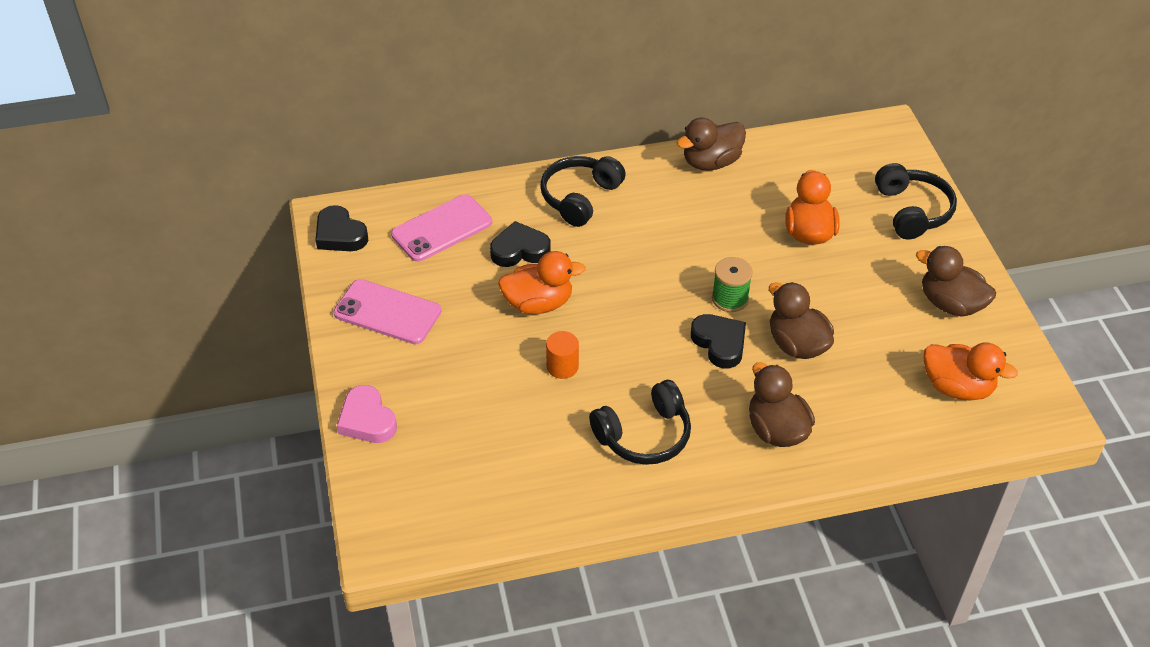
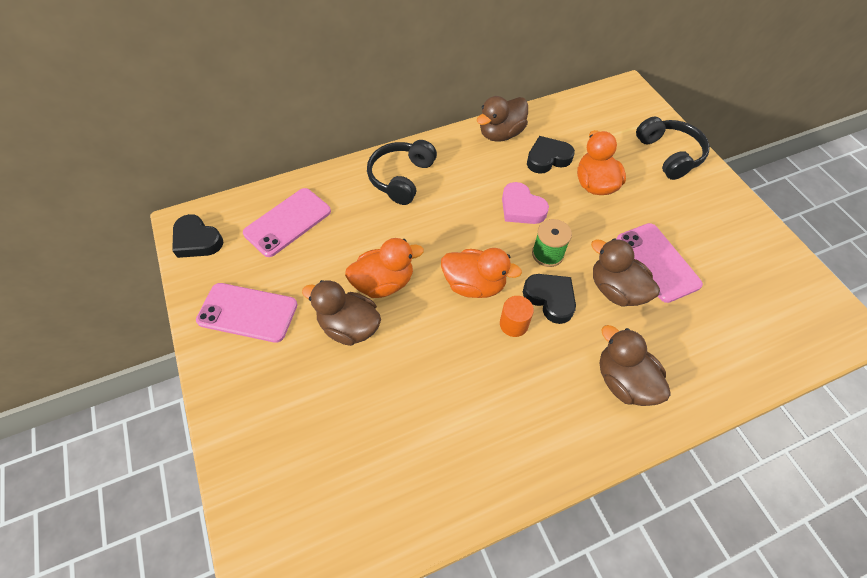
camera: 10 degrees left, 10 degrees up
pink heart [337,385,397,443] -> pink heart moved to [502,182,549,224]
black heart [490,221,551,267] -> black heart moved to [527,136,575,174]
orange cylinder [546,331,579,379] -> orange cylinder moved to [500,296,534,337]
black headphones [589,380,691,465] -> none
brown duck [916,246,996,317] -> brown duck moved to [302,280,381,346]
orange duck [923,343,1018,401] -> orange duck moved to [441,248,522,298]
none -> pink phone [616,223,703,303]

